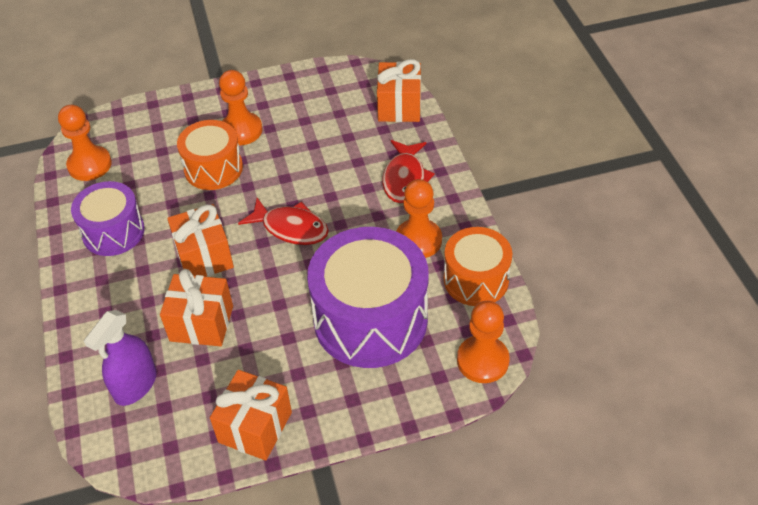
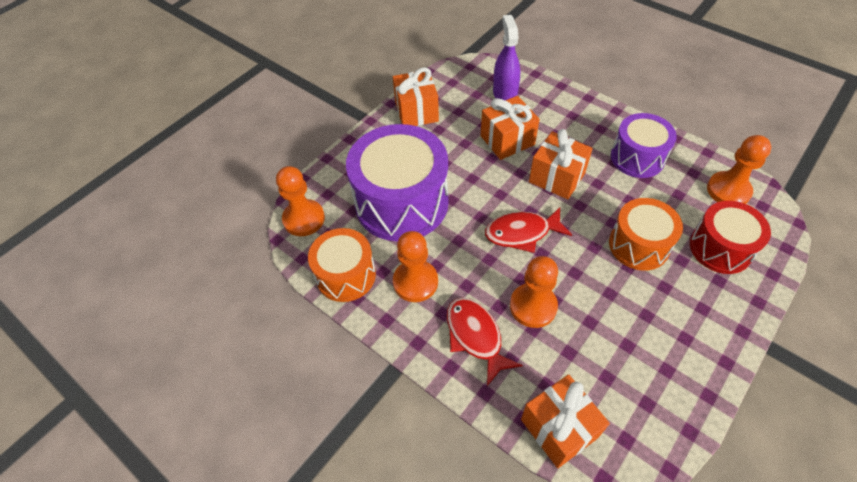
camera: 145 degrees right, 5 degrees up
orange pawn [219,70,263,145] -> orange pawn moved to [510,256,558,328]
none -> red drum [690,201,771,274]

